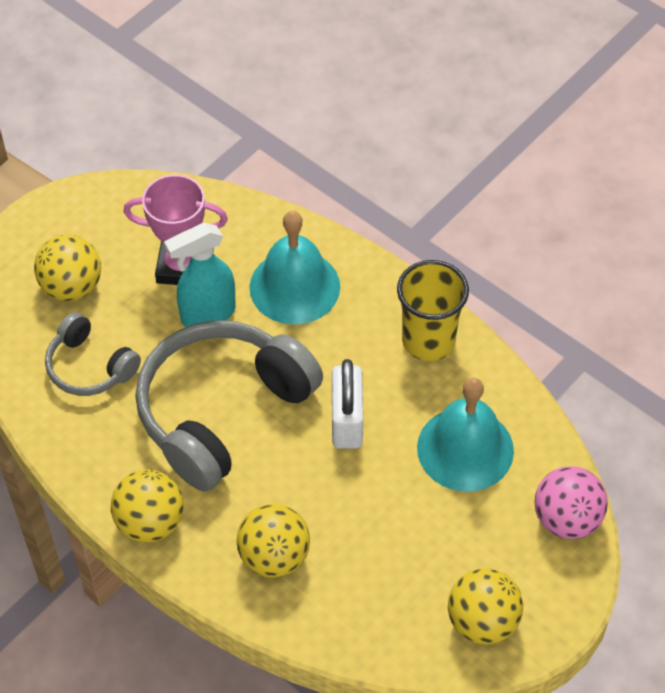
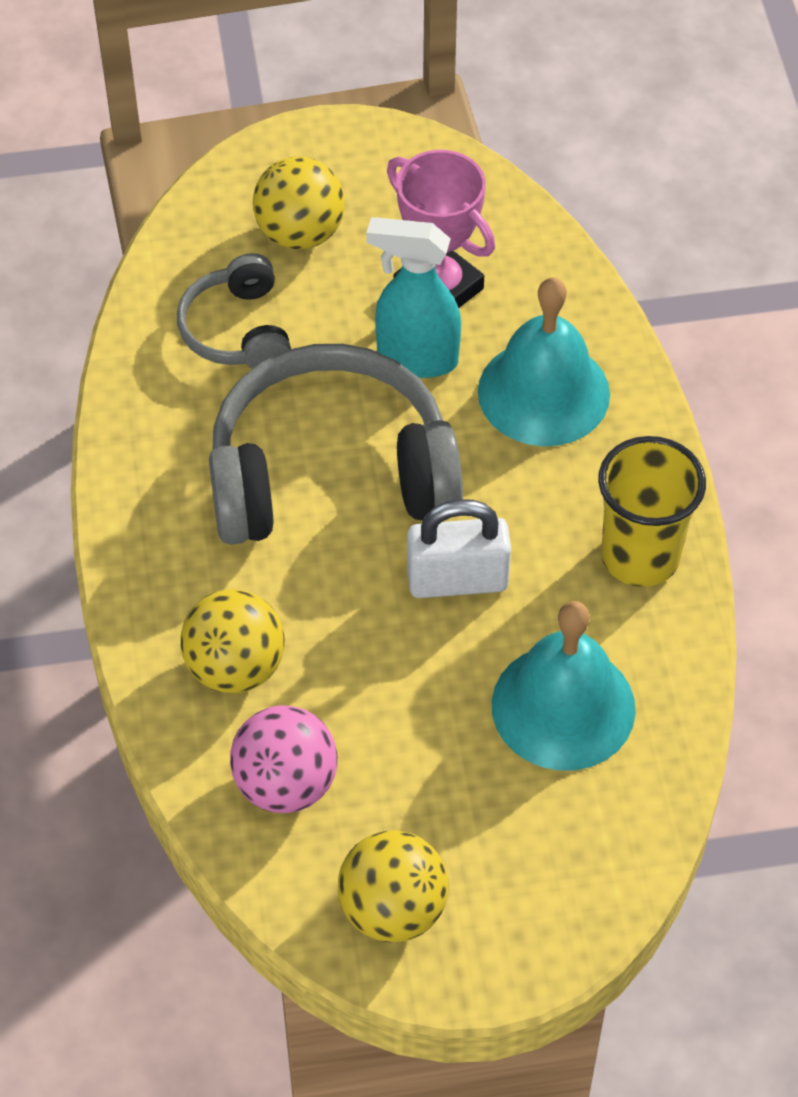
camera: 40 degrees right, 0 degrees up
yellow ball [111,470,183,542] -> none
white padlock [332,359,363,449] -> white padlock turned 45 degrees clockwise [407,499,511,598]
pink ball [535,466,608,539] -> pink ball moved to [230,705,337,813]

